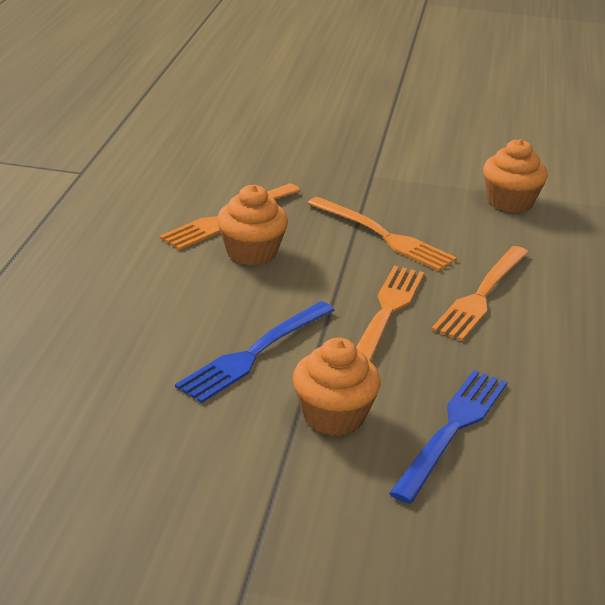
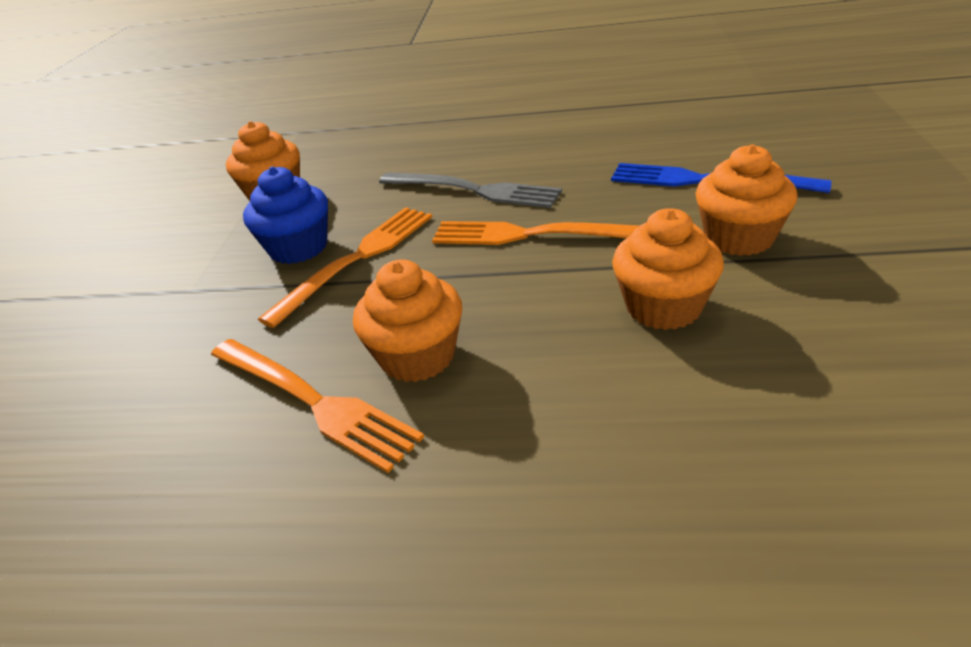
camera: 90 degrees left, 5 degrees up
blue fork [175,301,334,403] -> orange cupcake [612,208,724,330]
orange fork [431,246,529,341] -> grey fork [379,172,562,208]
none -> blue cupcake [243,166,328,264]

